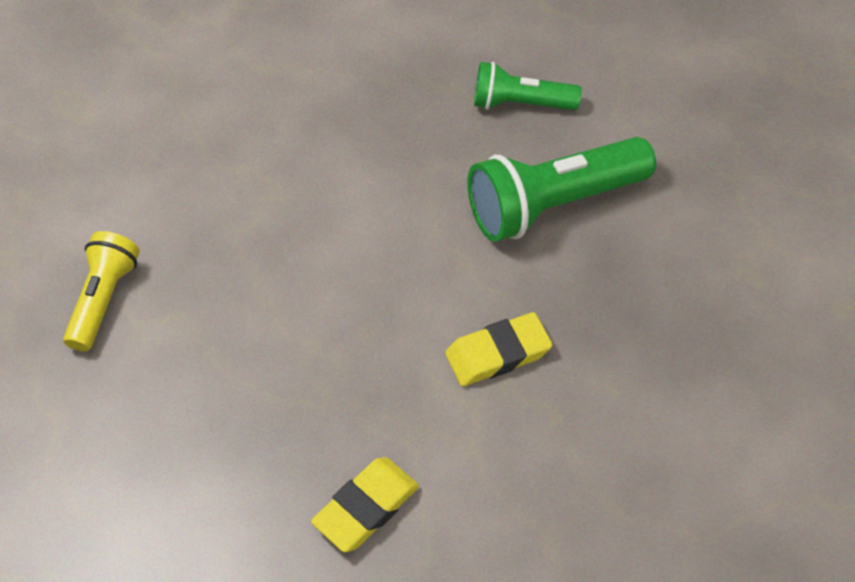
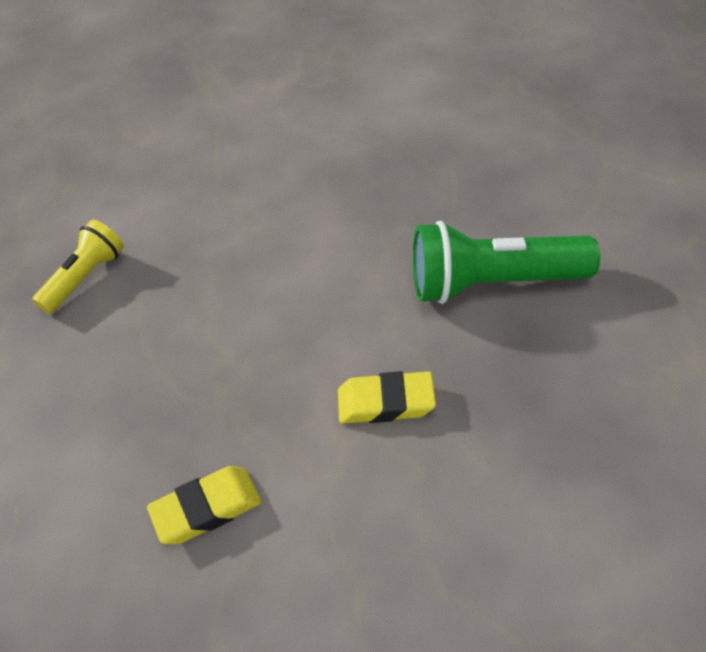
camera: 25 degrees right, 5 degrees down
green flashlight [474,62,582,110] -> none

